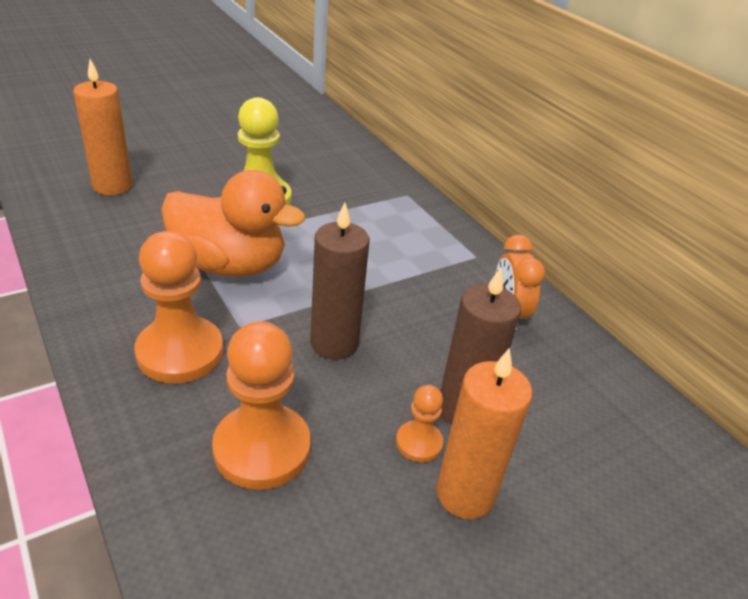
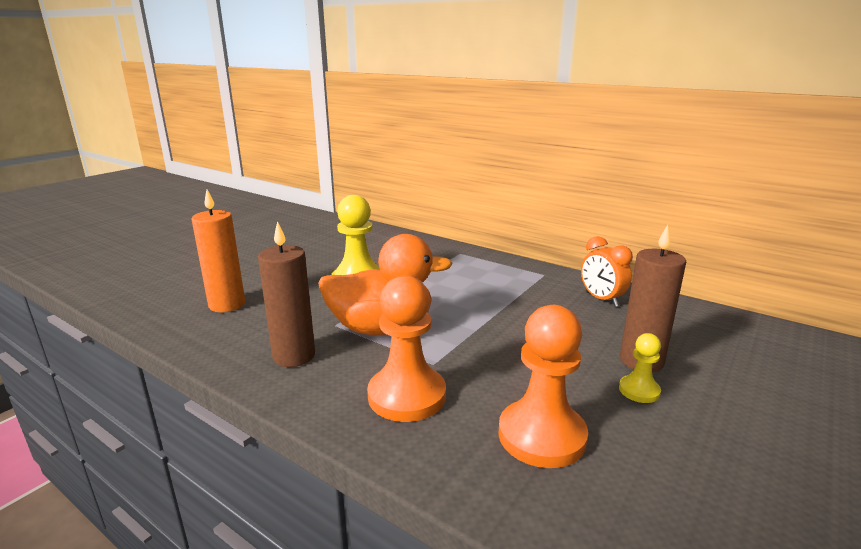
camera: 20 degrees left, 15 degrees down
brown candle [310,202,370,360] -> brown candle moved to [258,221,315,367]
orange pawn [396,385,443,462] -> yellow pawn [619,333,661,403]
orange candle [436,348,532,519] -> none

